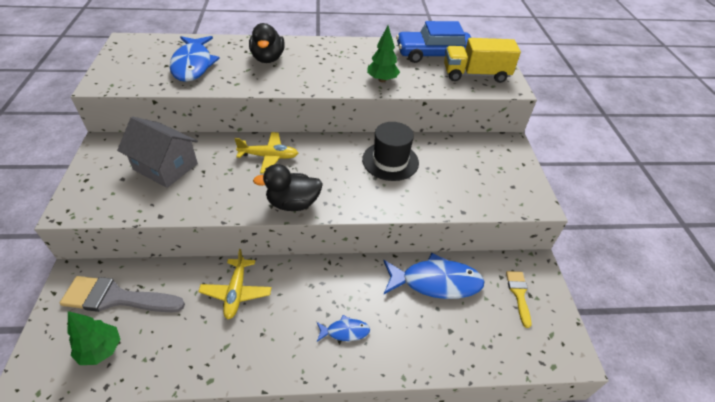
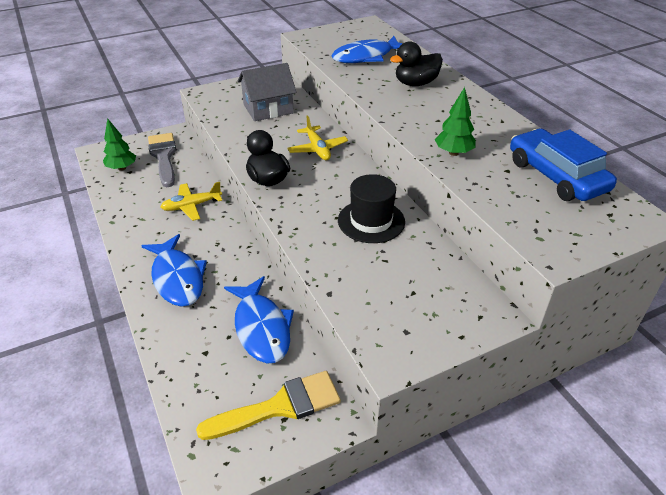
camera: 70 degrees right, 5 degrees down
grey house [117,117,198,188] -> grey house turned 60 degrees clockwise [237,63,297,121]
blue fish [317,315,370,342] -> blue fish [142,234,207,307], size x2.06
yellow truck [444,38,521,83] -> none
yellow brush [506,271,531,328] -> yellow brush [196,371,341,440], size x1.79

